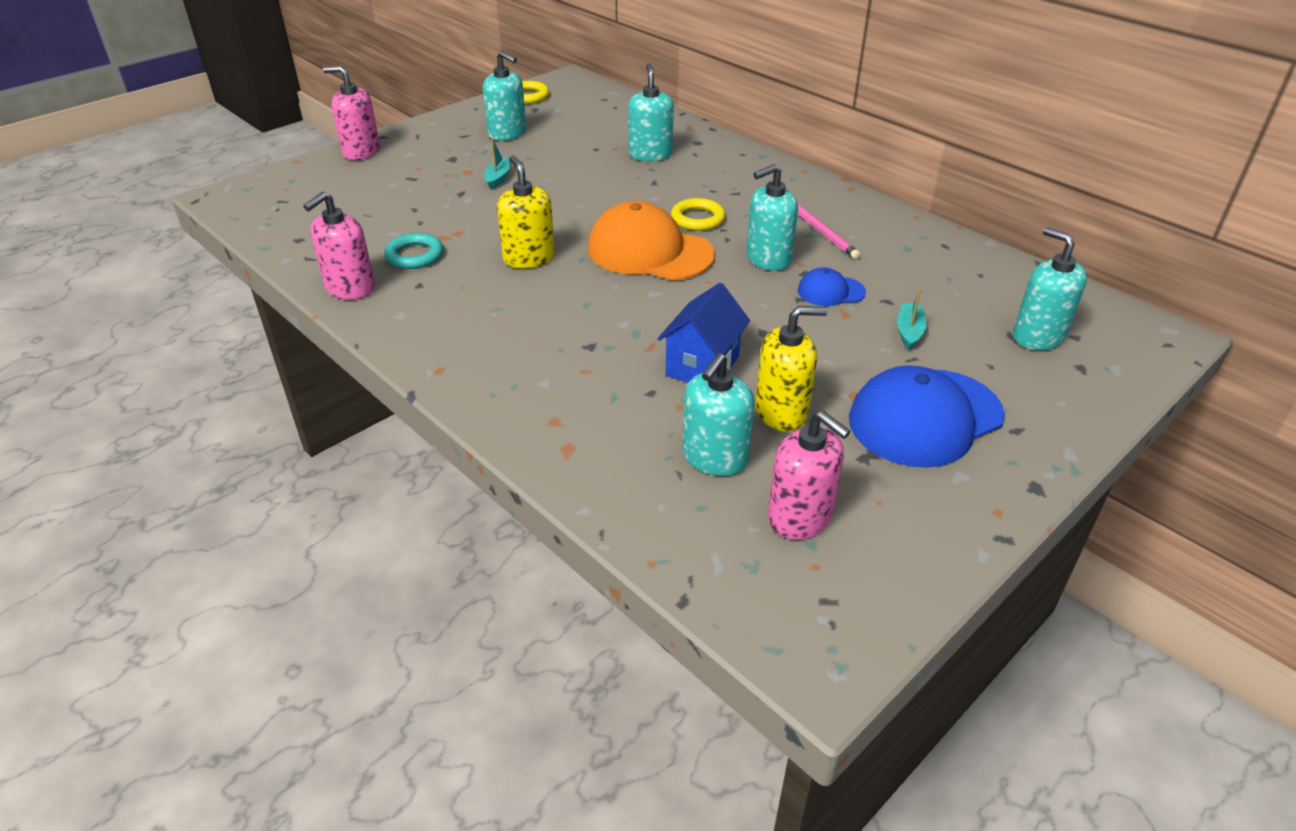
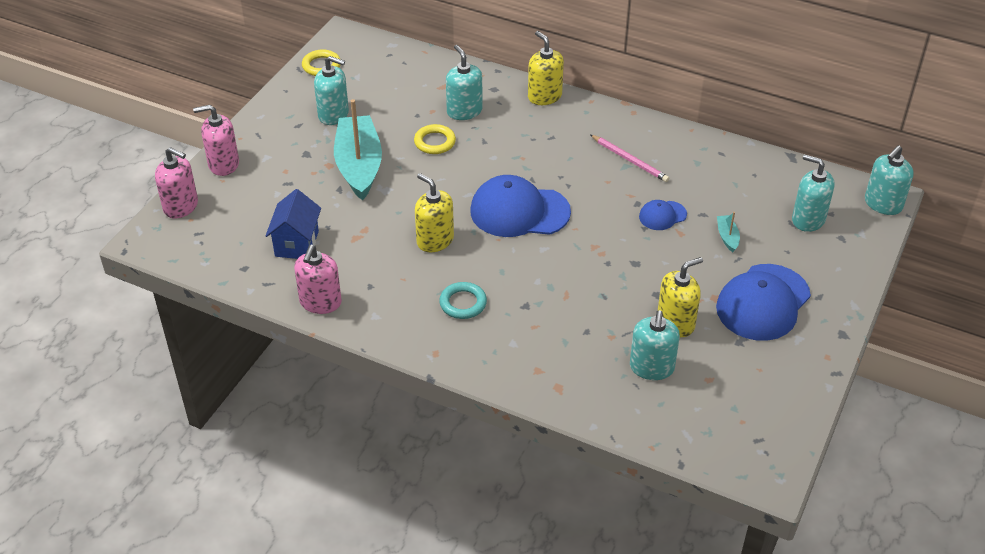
camera: 20 degrees left, 5 degrees up
turquoise ring [384,233,443,269] -> turquoise ring moved to [439,282,487,319]
turquoise boat [484,139,512,190] -> turquoise boat [334,99,382,201], size x2.49
orange cap [588,201,715,280] -> blue cap [470,175,571,237]
blue house [658,283,750,383] -> blue house moved to [265,189,321,259]
yellow ring [671,198,725,231] -> yellow ring moved to [414,124,456,154]
turquoise soap dispenser [746,164,798,271] -> turquoise soap dispenser moved to [865,145,914,215]
pink soap dispenser [768,410,851,540] -> pink soap dispenser moved to [155,147,198,218]
none -> yellow soap dispenser [528,31,564,105]

